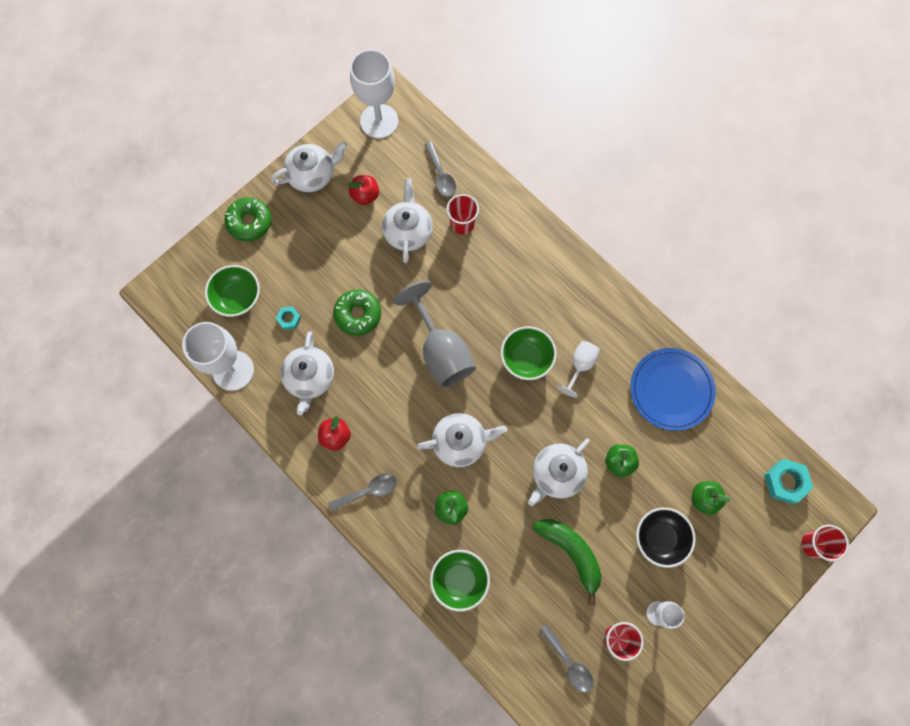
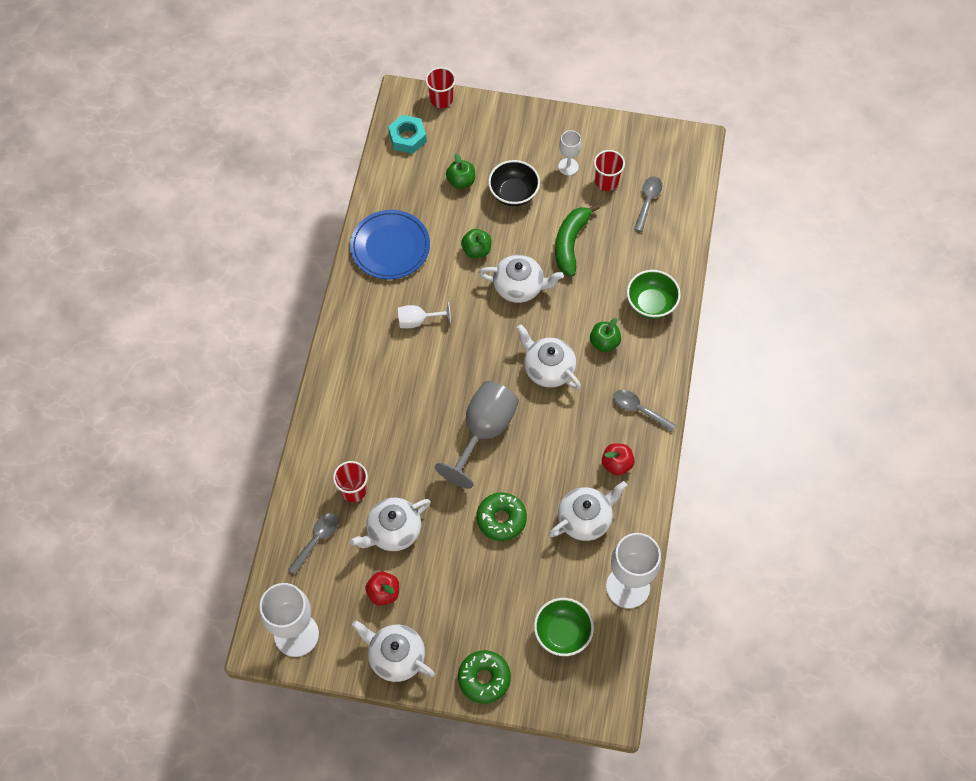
camera: 125 degrees left, 10 degrees down
turquoise nut [276,306,301,330] -> none
green bowl [501,326,557,380] -> none

